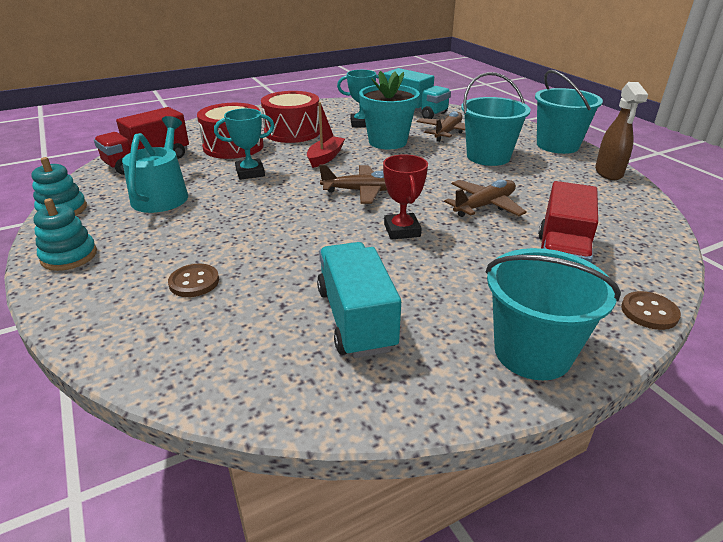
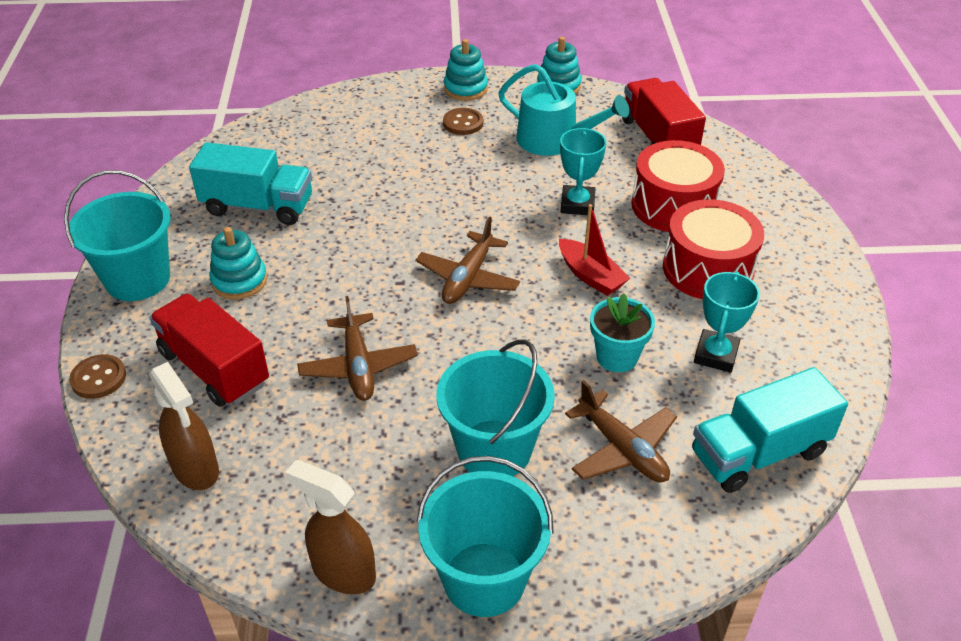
camera: 115 degrees right, 10 degrees up
brown button [168,264,219,297] -> brown button moved to [443,108,483,135]
turquoise flower pot [359,71,420,149] -> turquoise flower pot [590,293,655,372], size x0.64
red trophy [383,154,428,240] -> none
none -> brown spray bottle [149,362,219,490]
none -> turquoise stacking toy [209,227,267,299]

